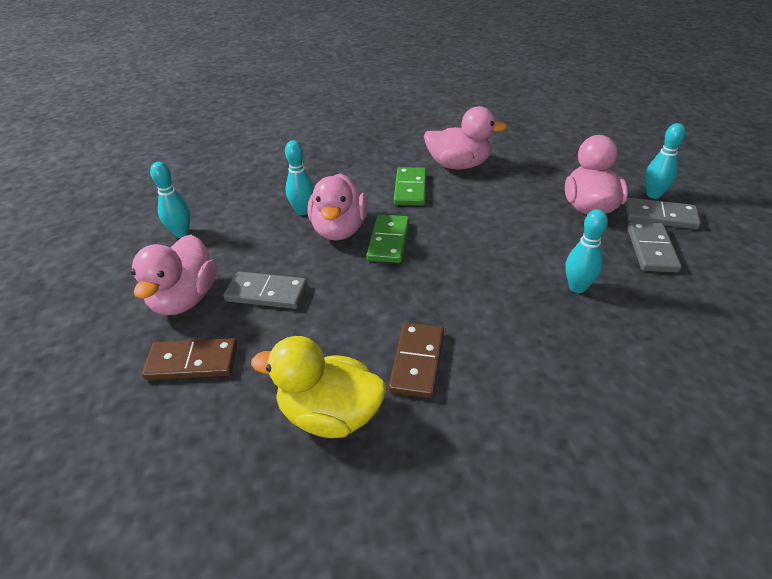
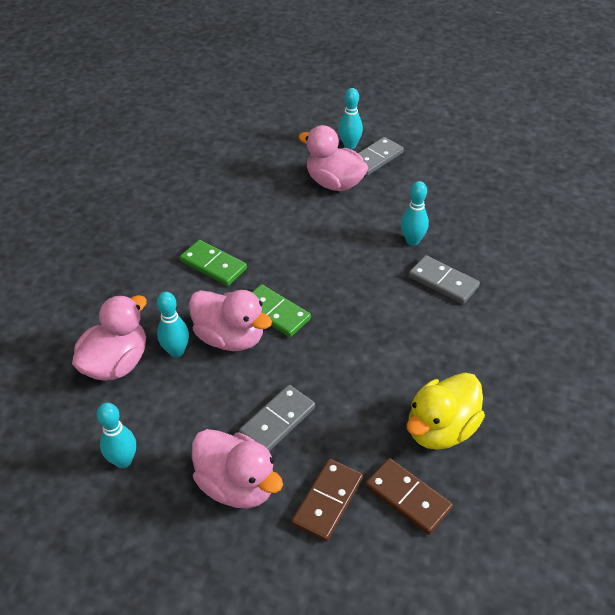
camera: 60 degrees left, 5 degrees up
brown domino [388,322,444,398] -> brown domino moved to [365,458,453,535]
pink duck [424,106,507,170] -> pink duck moved to [72,295,147,381]
grey domino [627,222,681,273] -> grey domino moved to [409,255,480,304]

